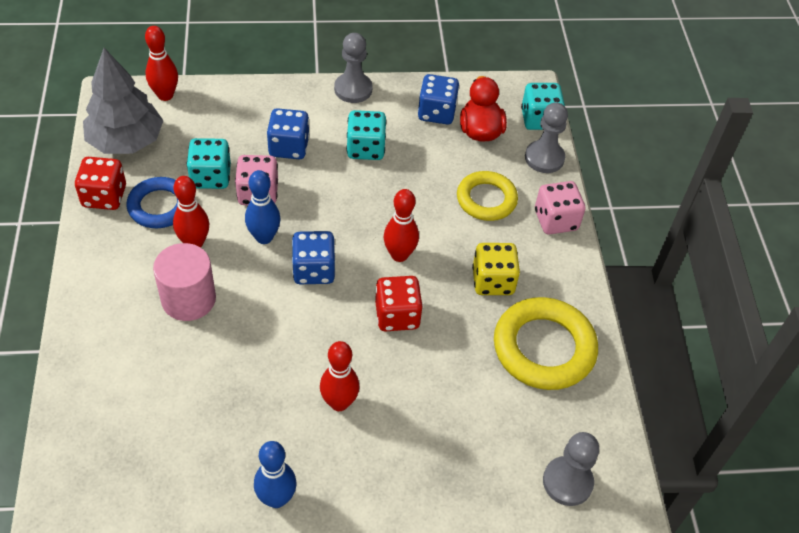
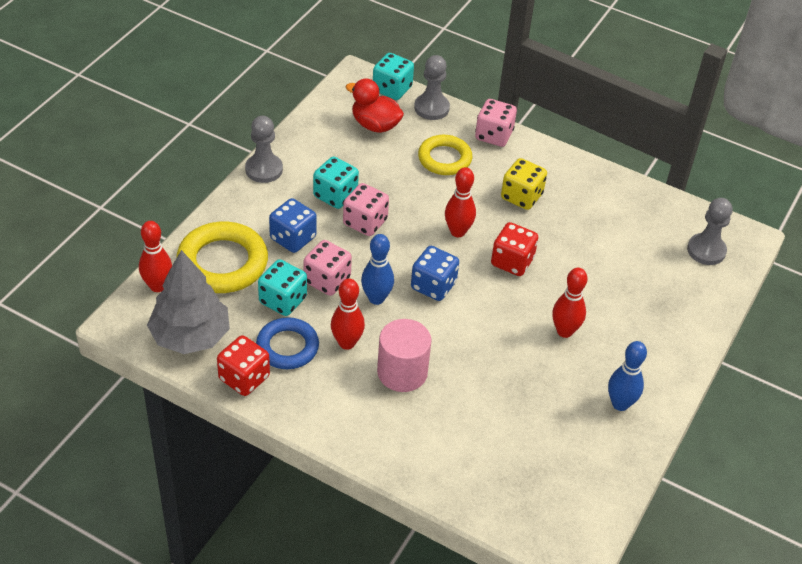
camera: 55 degrees left, 5 degrees down
blue dice [418,74,459,125] -> none
yellow ring [494,297,598,390] -> yellow ring moved to [176,222,268,293]
none -> pink dice [343,183,389,236]

